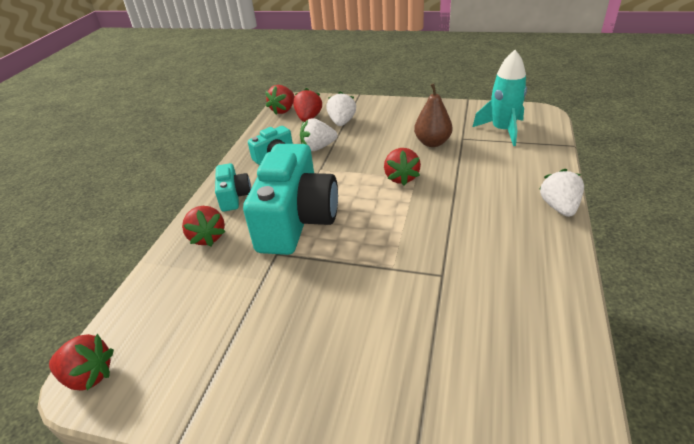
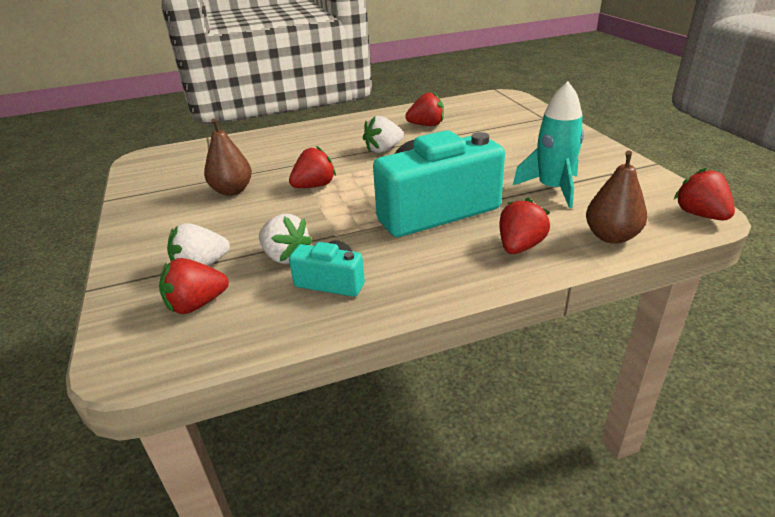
camera: 125 degrees left, 5 degrees down
turquoise camera [215,163,251,211] -> none
red strawberry [265,85,295,115] -> red strawberry moved to [405,92,444,126]
turquoise rocket [473,50,527,146] -> turquoise rocket moved to [512,81,584,208]
white strawberry [540,169,584,217] -> white strawberry moved to [363,116,404,153]
none -> brown pear [586,151,647,244]

